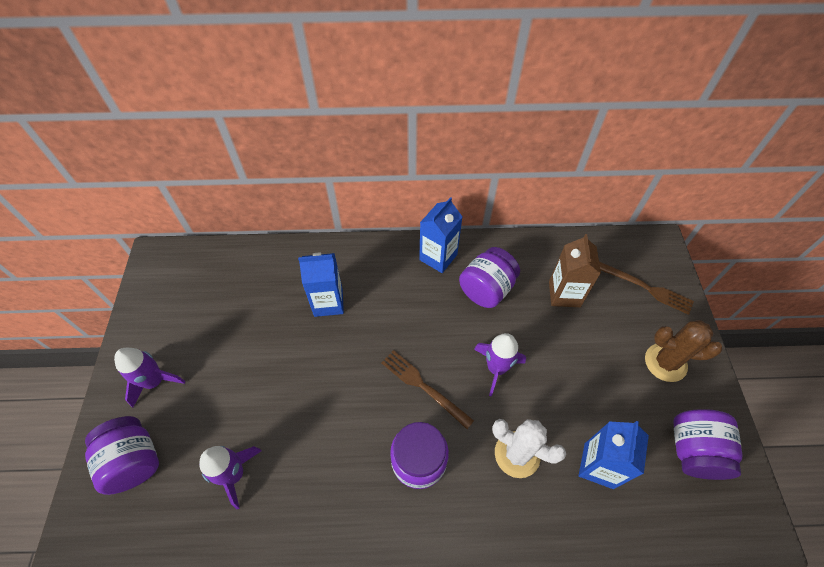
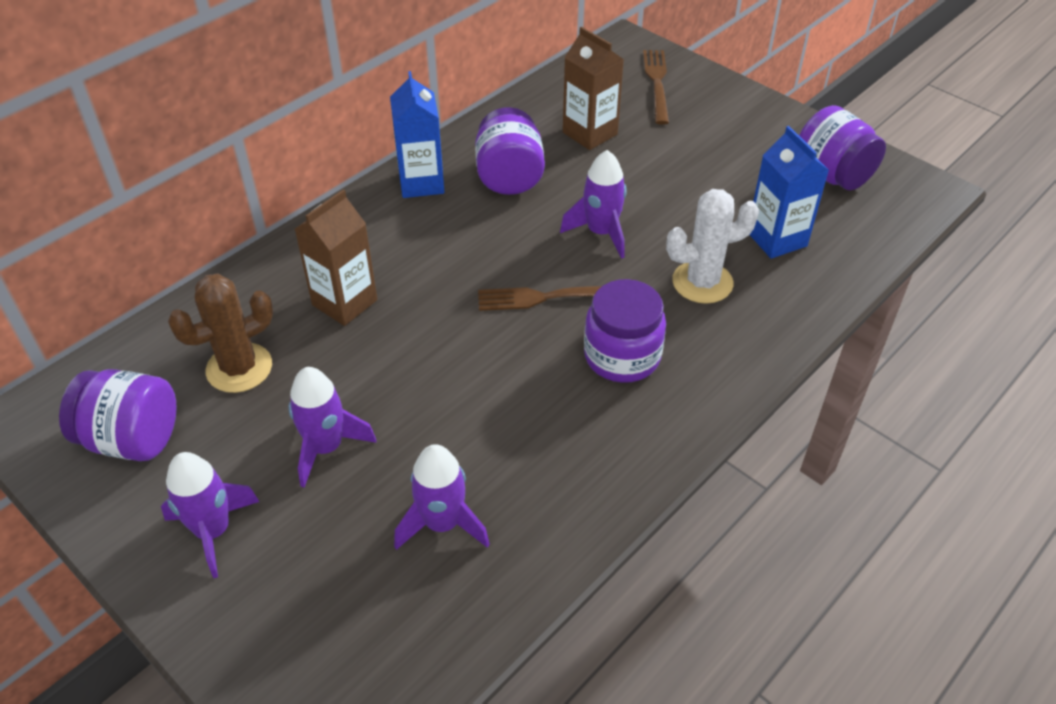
camera: 45 degrees left, 10 degrees down
purple jar [85,416,159,495] -> purple jar moved to [59,369,177,461]
blue carton [298,253,344,317] -> brown carton [295,189,377,326]
brown fork [599,262,694,315] -> brown fork turned 75 degrees counterclockwise [643,50,669,125]
brown cactus [645,320,722,382] -> brown cactus moved to [168,274,273,393]
none -> purple rocket [288,367,377,488]

